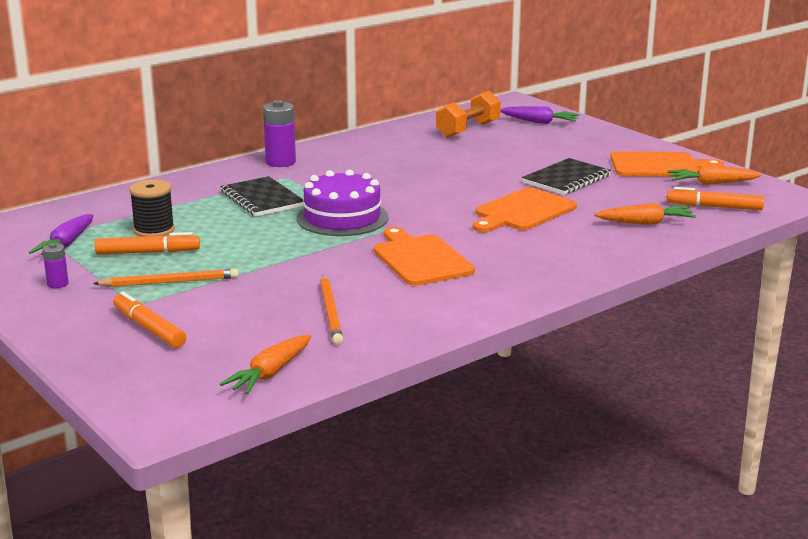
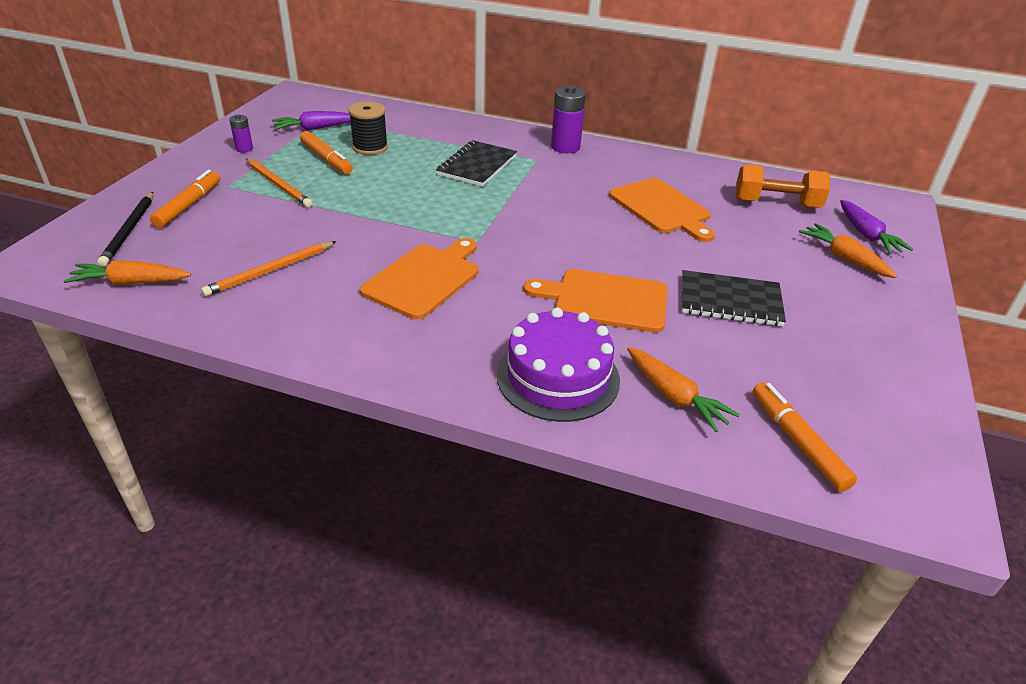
camera: 55 degrees right, 15 degrees up
purple cake [296,169,389,236] -> purple cake moved to [497,308,620,422]
orange cutting board [610,151,724,177] -> orange cutting board moved to [609,178,715,242]
orange carrot [667,165,762,185] -> orange carrot moved to [799,223,897,278]
none -> black pencil [97,192,153,267]

